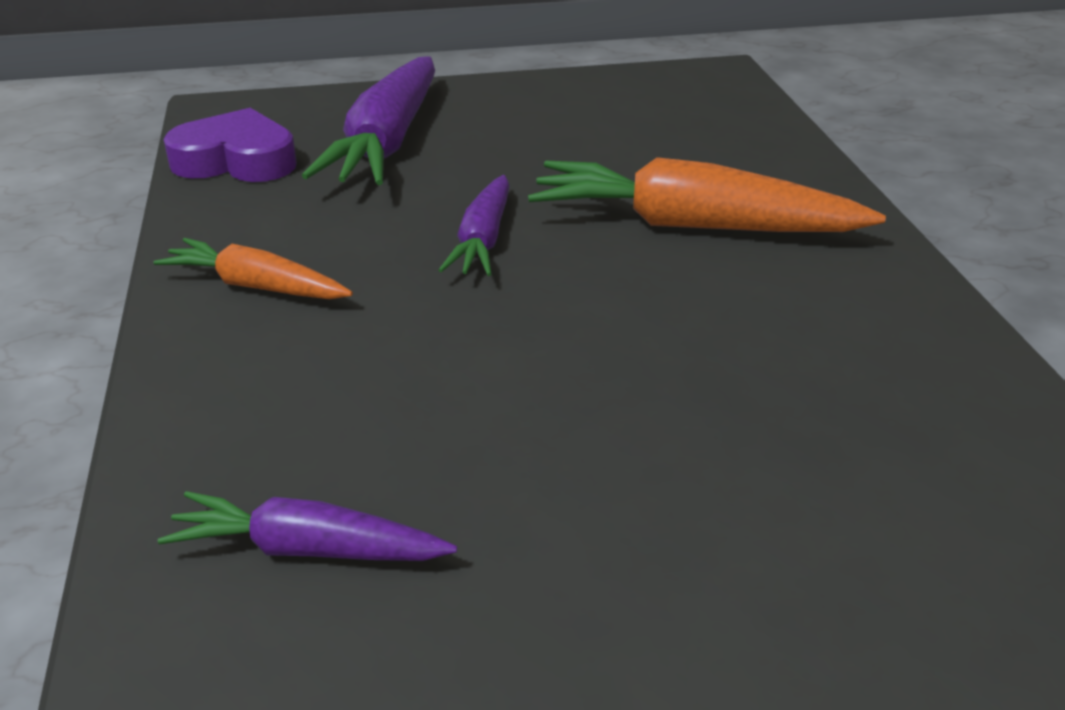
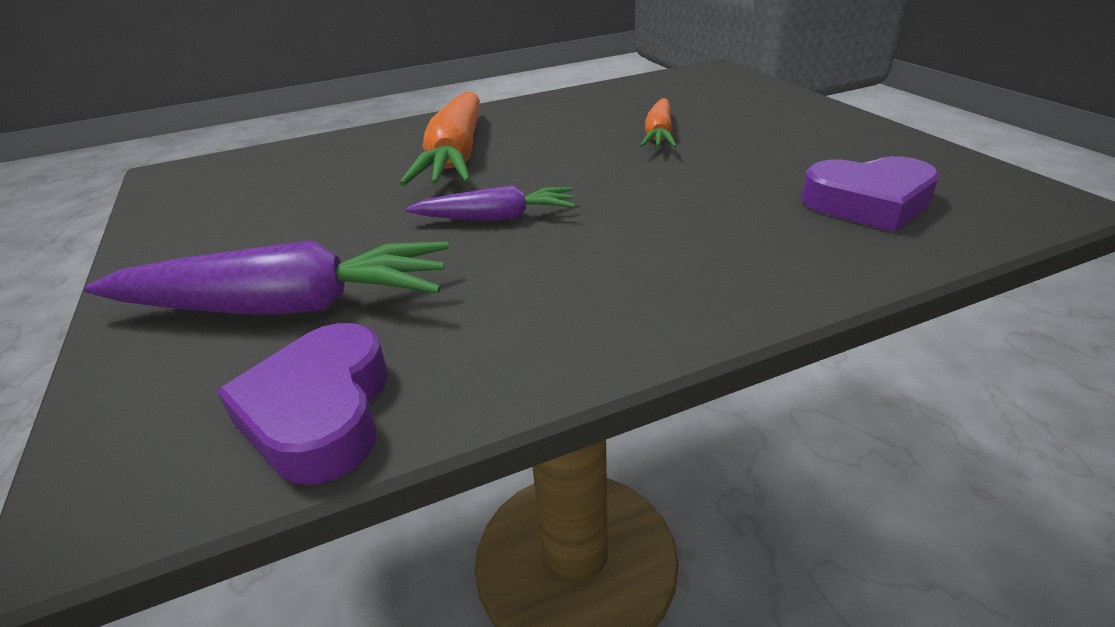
camera: 100 degrees left, 0 degrees up
orange carrot [153,238,353,299] -> orange carrot moved to [640,98,677,147]
purple carrot [158,491,457,561] -> purple heart [801,156,940,232]

